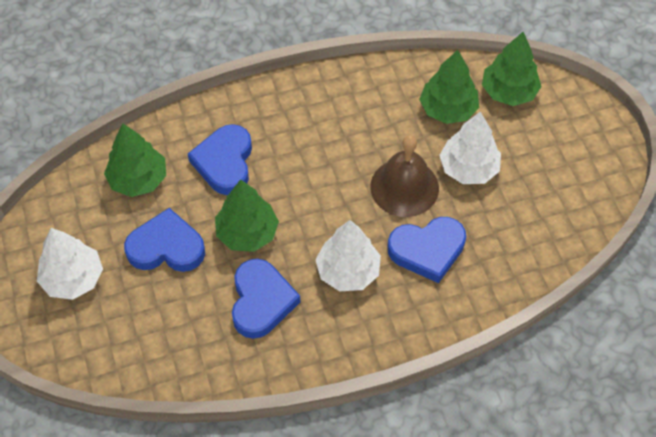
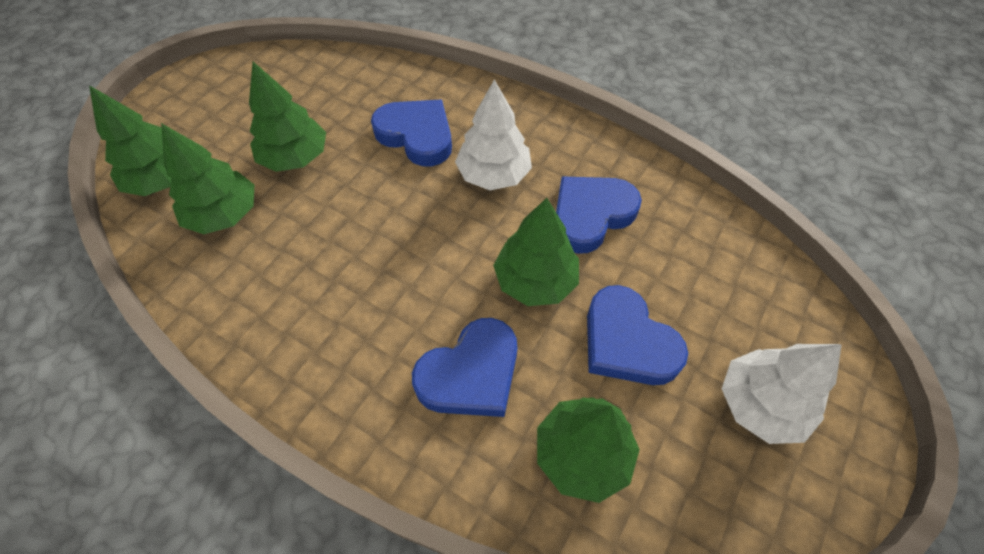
camera: 130 degrees left, 0 degrees up
brown bell [370,135,439,217] -> none
white tree [439,112,501,184] -> green tree [249,62,326,172]

